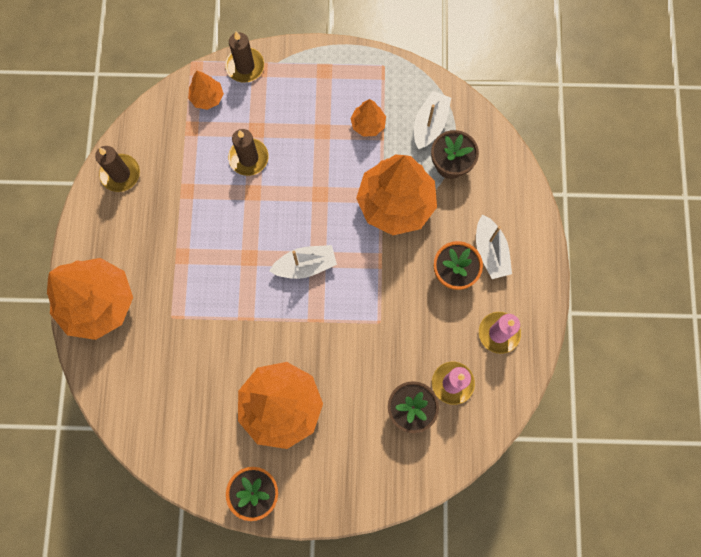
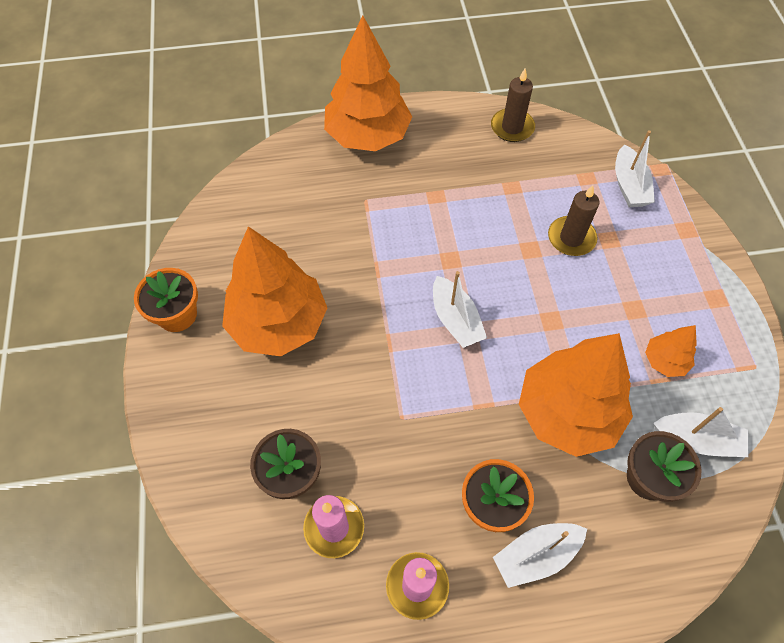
camera: 80 degrees right, 15 degrees down
orange tree [188,71,224,110] -> white boat [615,130,655,207]
brown candle [225,32,264,83] -> none

